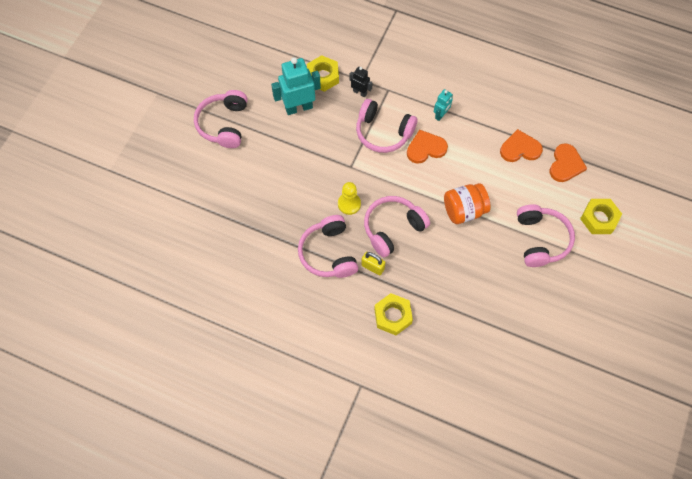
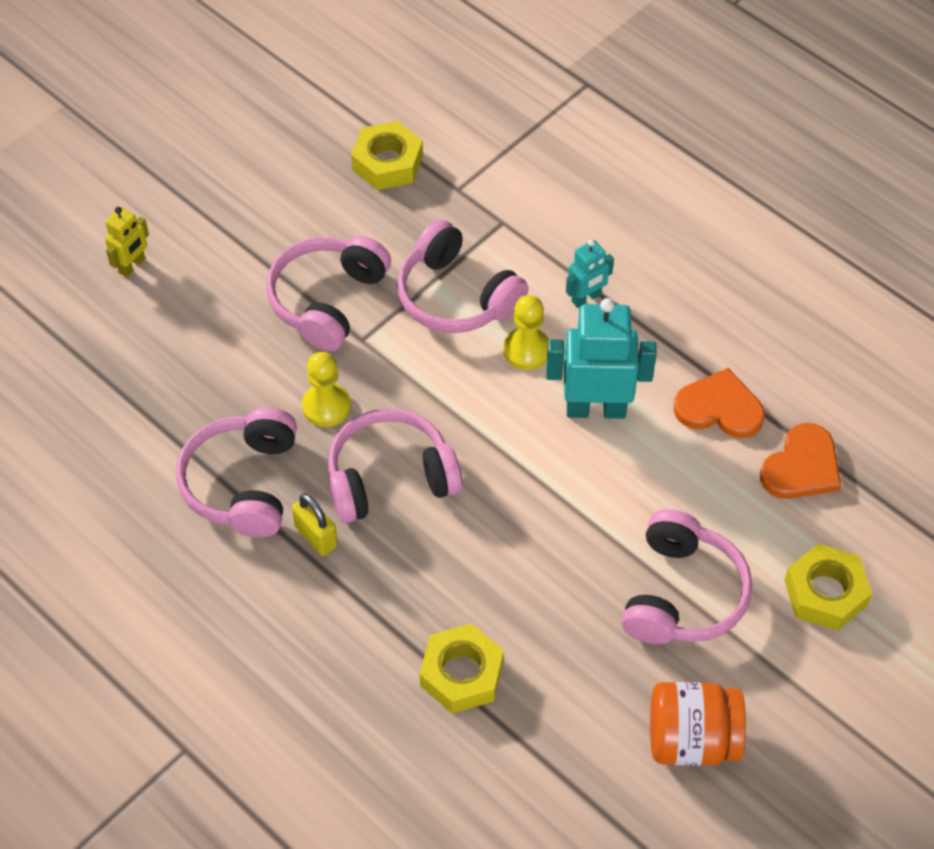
camera: 20 degrees right, 10 degrees down
pink headphones [194,90,247,148] -> pink headphones moved to [266,236,391,351]
turquoise robot [271,57,321,115] -> turquoise robot moved to [546,298,657,419]
black robot [350,67,373,97] -> none
yellow nut [374,293,413,335] -> yellow nut moved to [420,623,504,713]
orange heart [407,129,448,163] -> yellow pawn [503,295,549,370]
orange jar [444,183,491,224] -> orange jar moved to [650,682,746,766]
none -> yellow robot [105,207,149,277]

